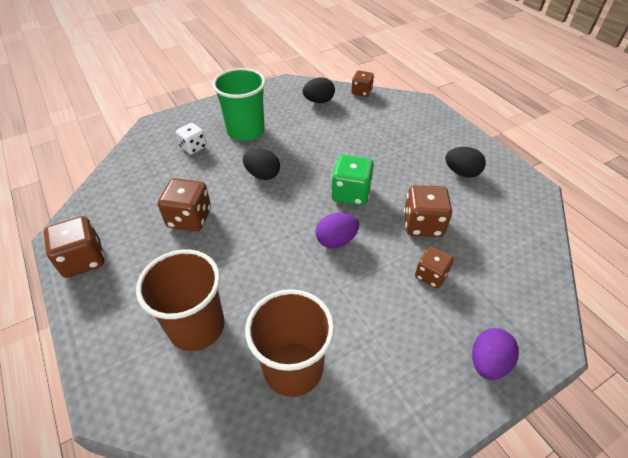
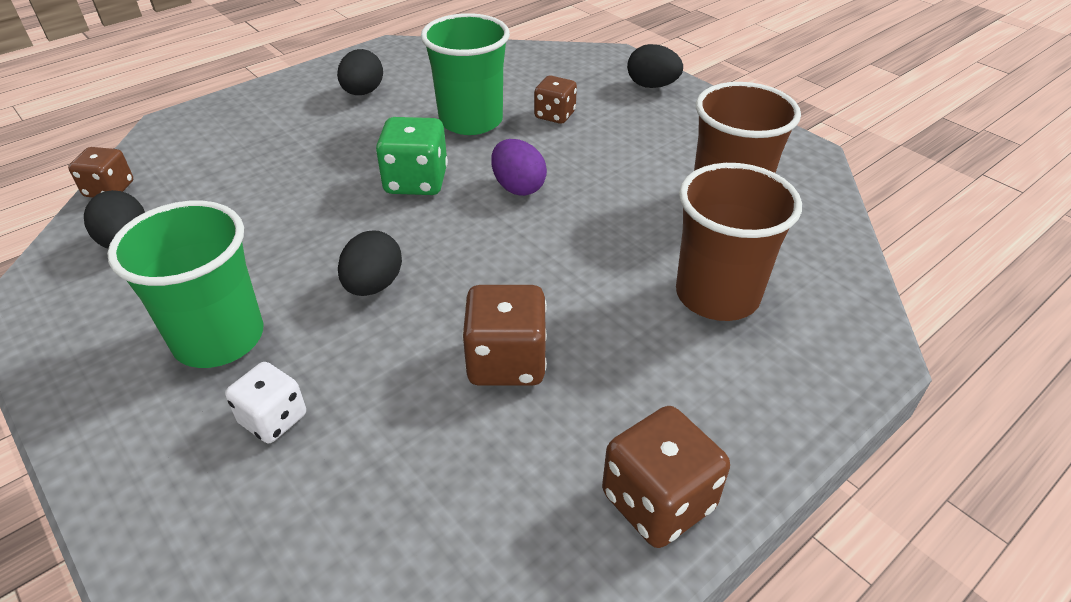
camera: 100 degrees left, 5 degrees down
brown dice [404,185,452,237] -> green cup [421,13,510,135]
purple egg [472,328,519,380] -> black egg [627,44,683,88]

